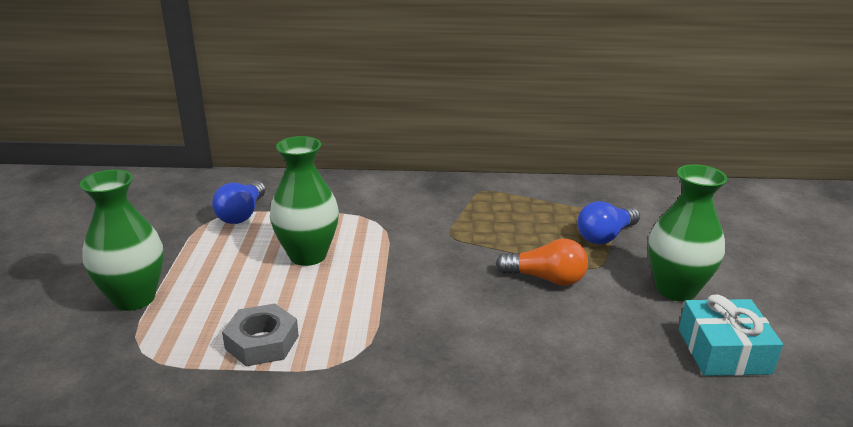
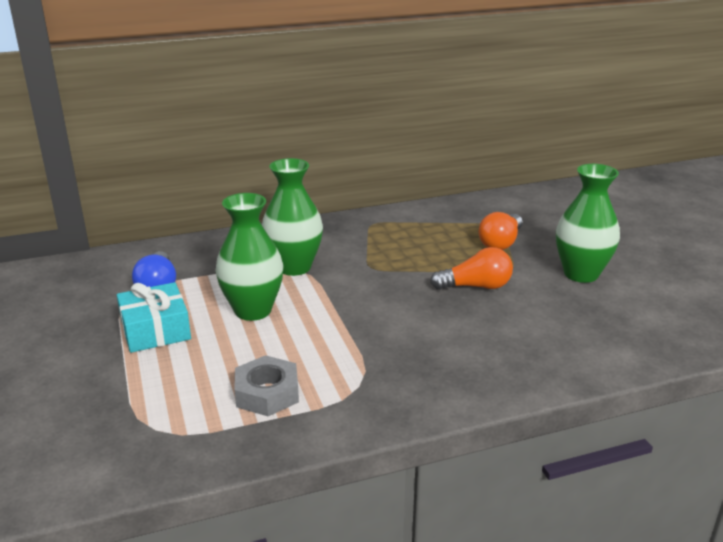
camera: 20 degrees left, 0 degrees up
green vase [80,169,164,311] -> green vase moved to [262,158,323,276]
blue light bulb [577,201,640,244] -> orange light bulb [478,212,523,250]
turquoise gift [679,294,783,376] -> turquoise gift moved to [117,282,191,353]

